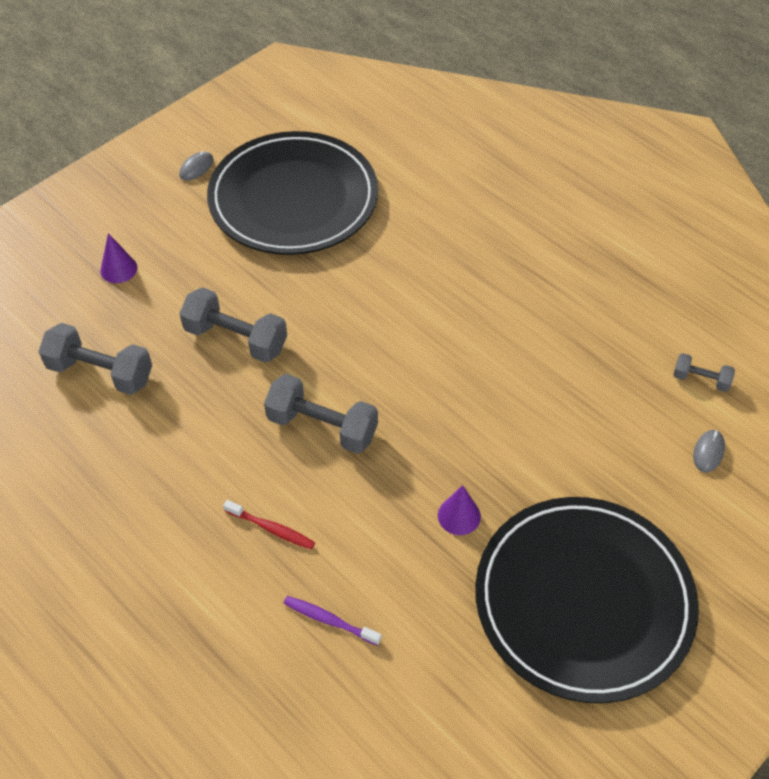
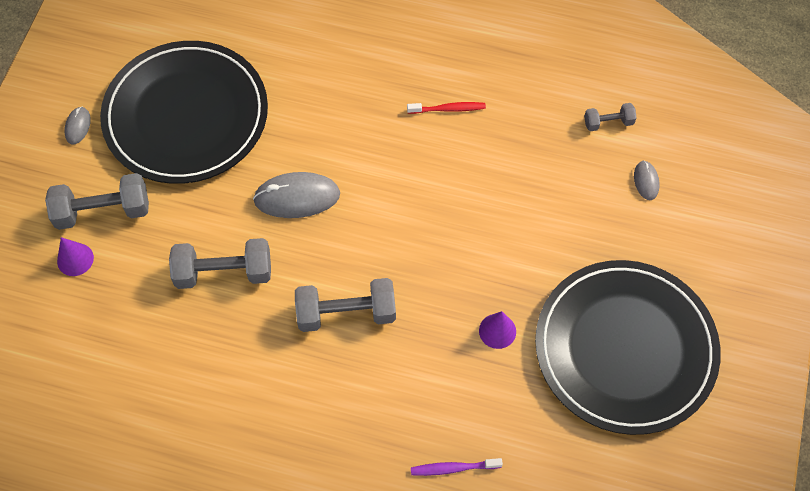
camera: 30 degrees left, 10 degrees up
grey dumbbell [38,323,152,395] -> grey dumbbell moved to [45,173,149,230]
red toothbrush [223,500,315,550] -> red toothbrush moved to [407,102,486,114]
none -> grey mouse [253,172,340,218]

